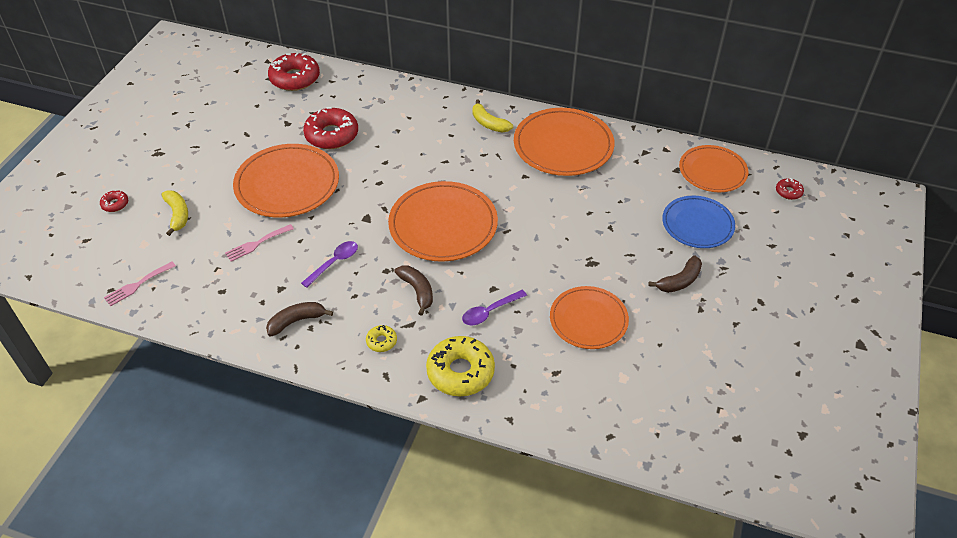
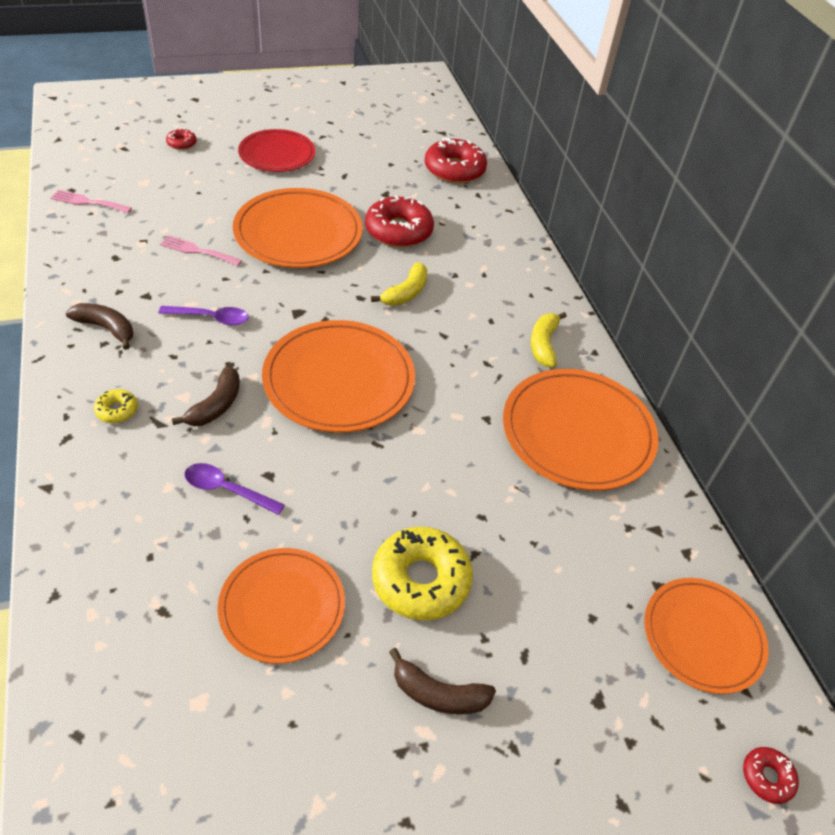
camera: 50 degrees right, 0 degrees up
yellow banana [162,190,188,236] -> yellow banana moved to [371,262,428,306]
yellow donut [426,336,495,397] -> yellow donut moved to [372,527,473,620]
blue plate [662,196,735,248] -> none
none -> red plate [238,129,315,172]

